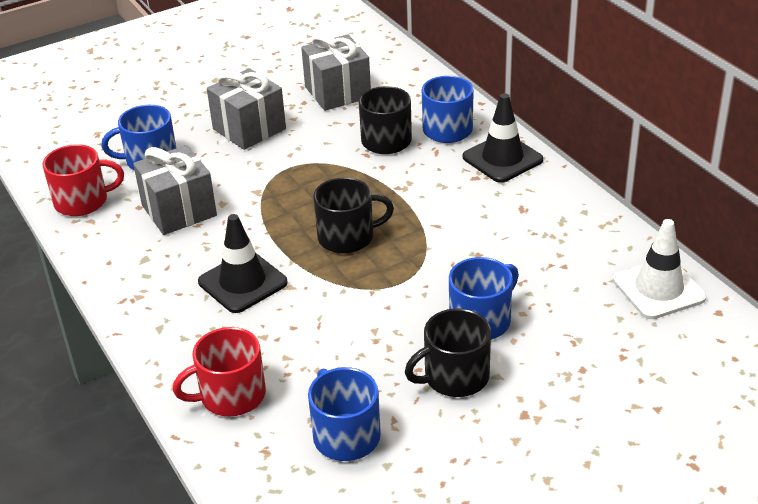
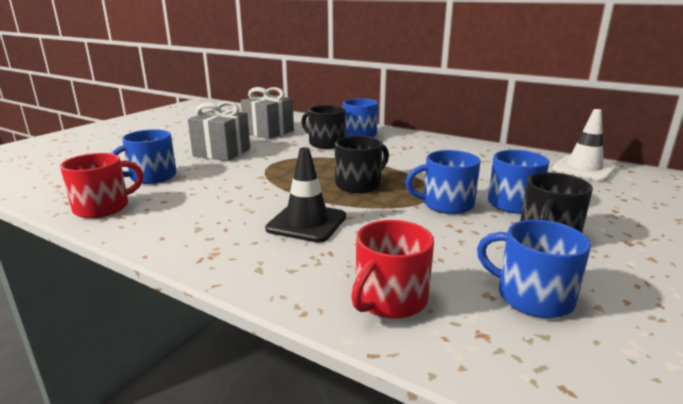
camera: 30 degrees left, 15 degrees down
grey gift [133,145,217,235] -> none
black traffic cone [463,93,543,183] -> none
none -> blue mug [405,150,481,214]

